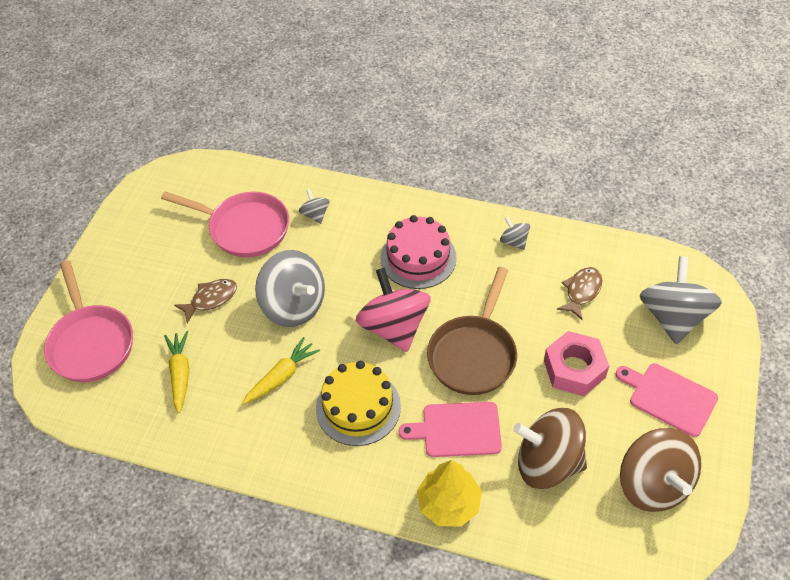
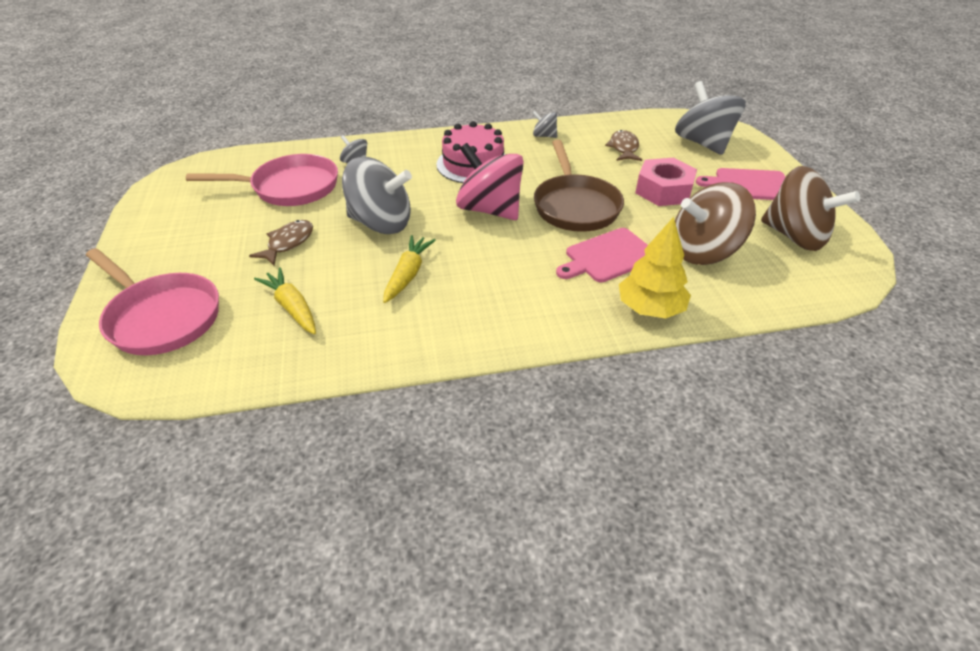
camera: 30 degrees left, 10 degrees down
yellow cake [316,361,401,446] -> none

